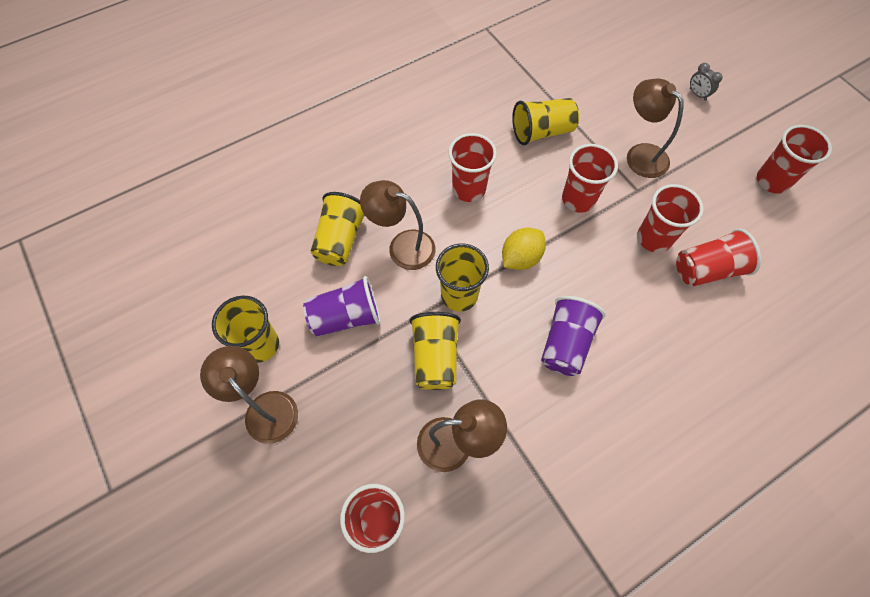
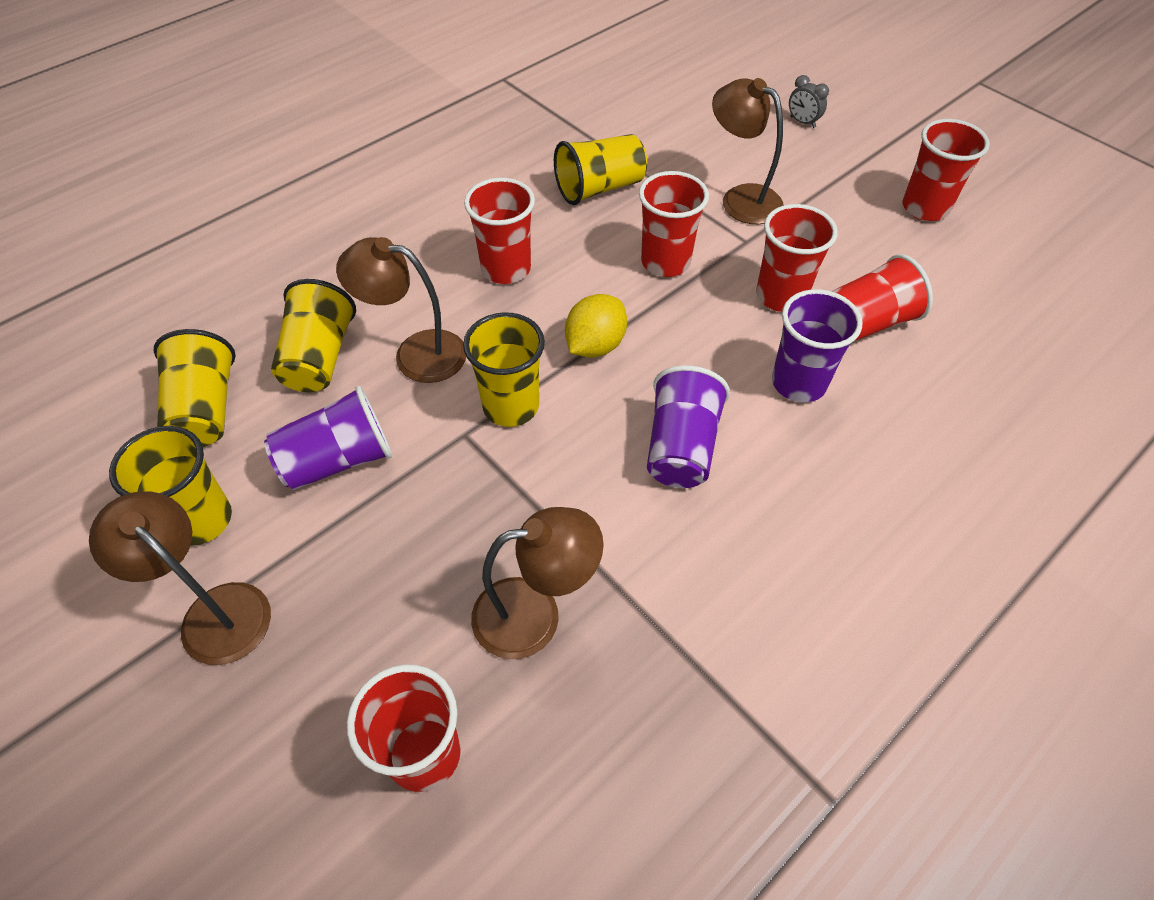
camera: 10 degrees left, 10 degrees down
yellow cup [409,312,461,390] -> yellow cup moved to [153,329,236,447]
none -> purple cup [772,289,863,402]

